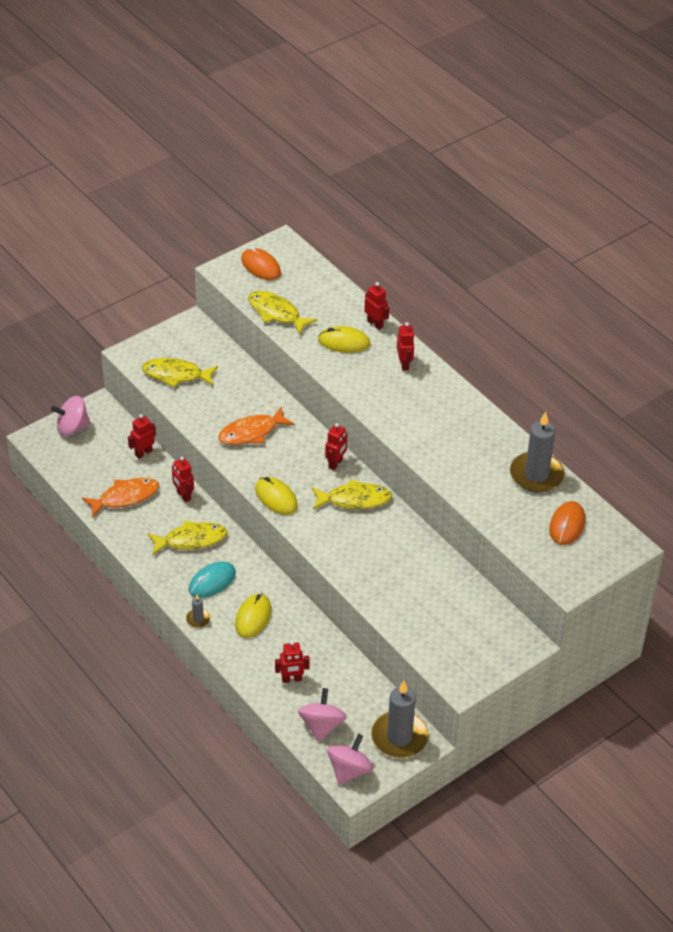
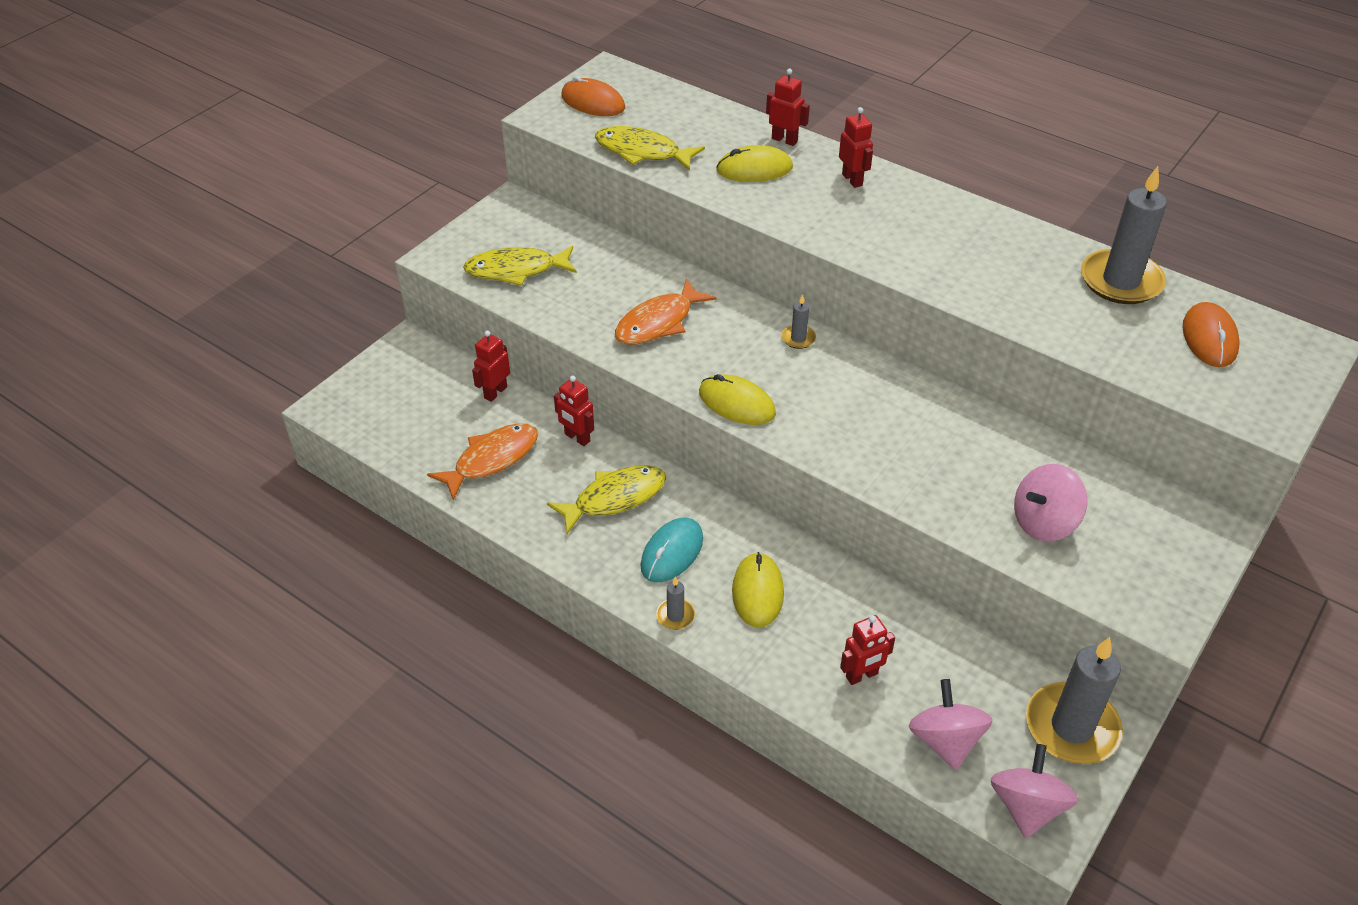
camera: 15 degrees left, 0 degrees up
pink spinning top [51,396,91,436] -> pink spinning top moved to [1014,464,1087,541]
yellow fish [312,479,392,510] -> none
red robot [325,423,347,470] -> grey candle [781,294,816,349]

